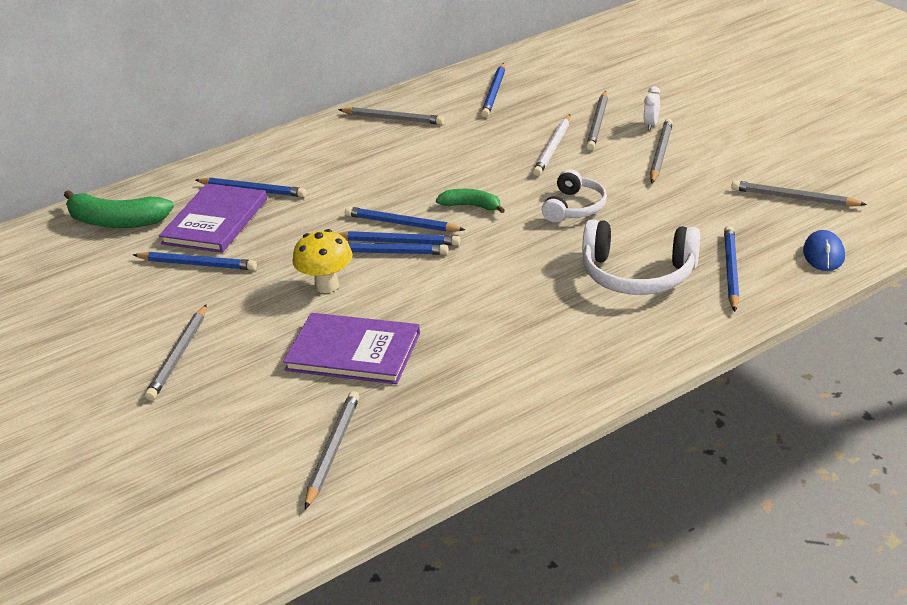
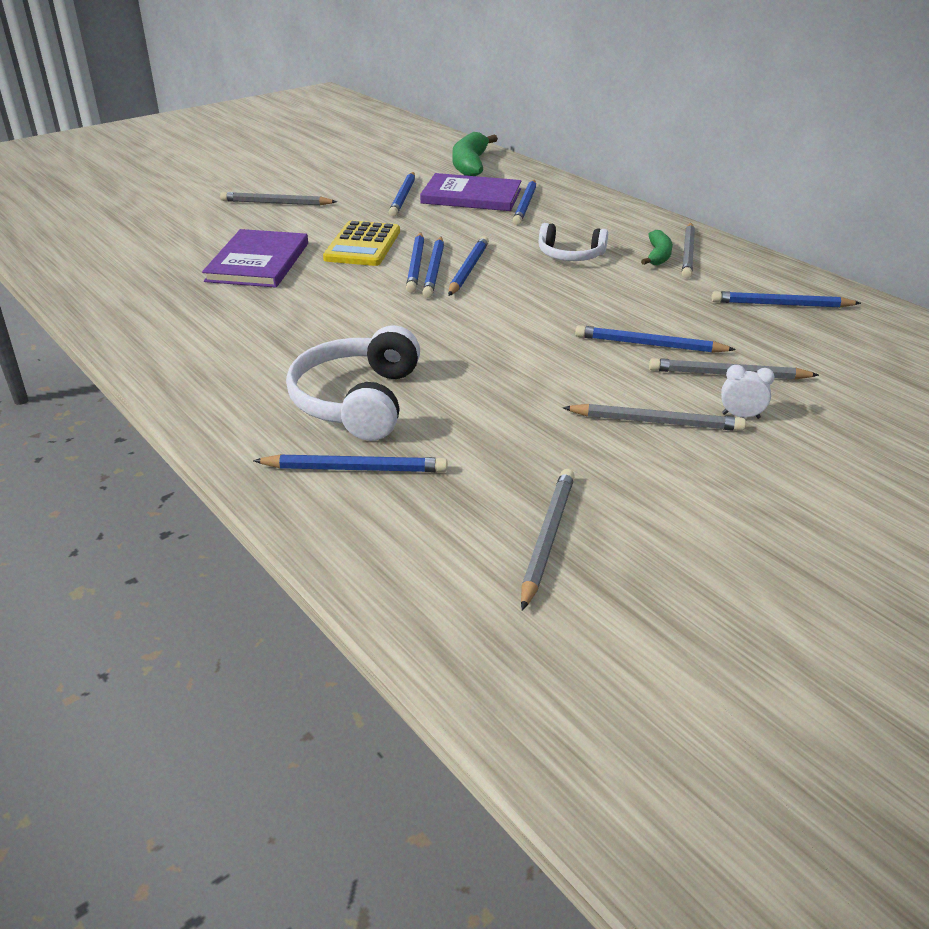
camera: 80 degrees right, 0 degrees up
yellow mushroom [293,229,353,293] -> yellow calculator [323,220,400,266]
grey pencil [305,391,360,509] -> none
green banana [436,189,505,213] -> green banana moved to [641,230,673,265]
white pencil [533,114,570,176] -> blue pencil [575,325,736,353]
white headphones [542,169,607,222] -> white headphones moved to [539,223,608,261]
blue mouse [803,230,845,271] -> none

